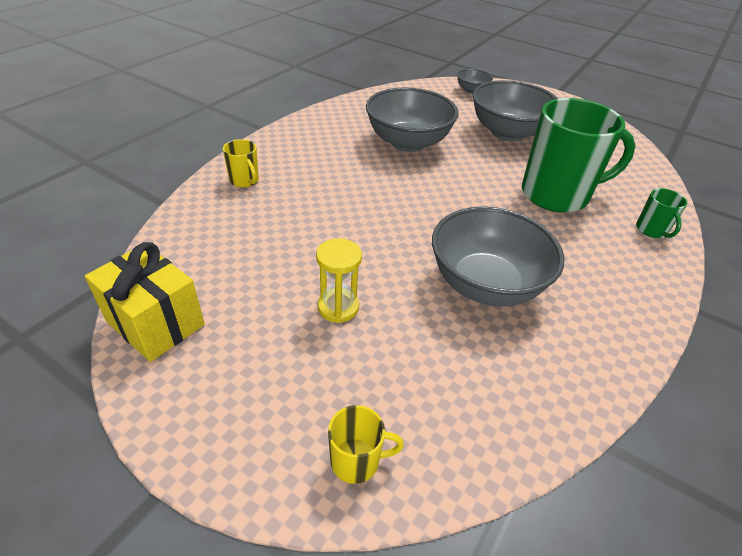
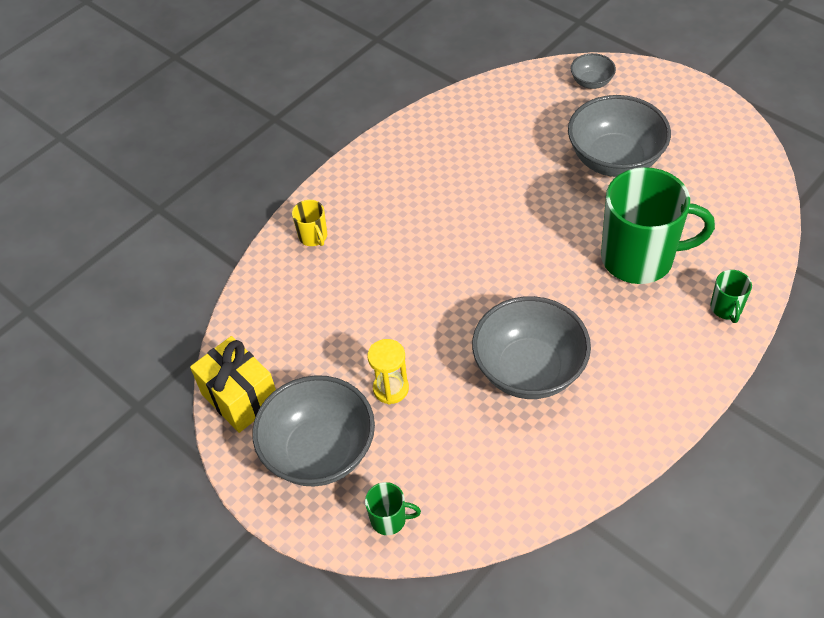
camera: 15 degrees right, 10 degrees up
yellow mug [328,405,404,484] -> green mug [365,482,421,535]
grey bowl [366,87,459,152] -> grey bowl moved to [252,375,375,487]

